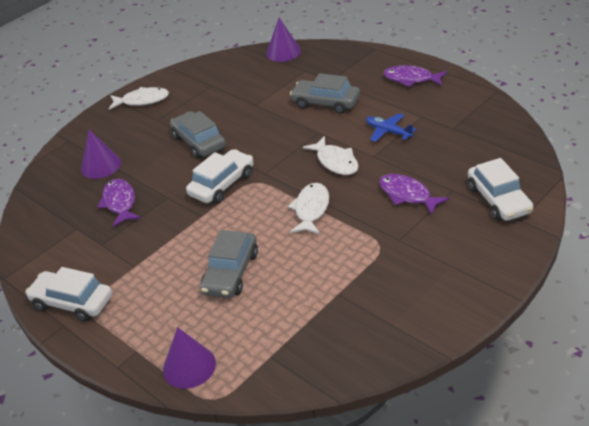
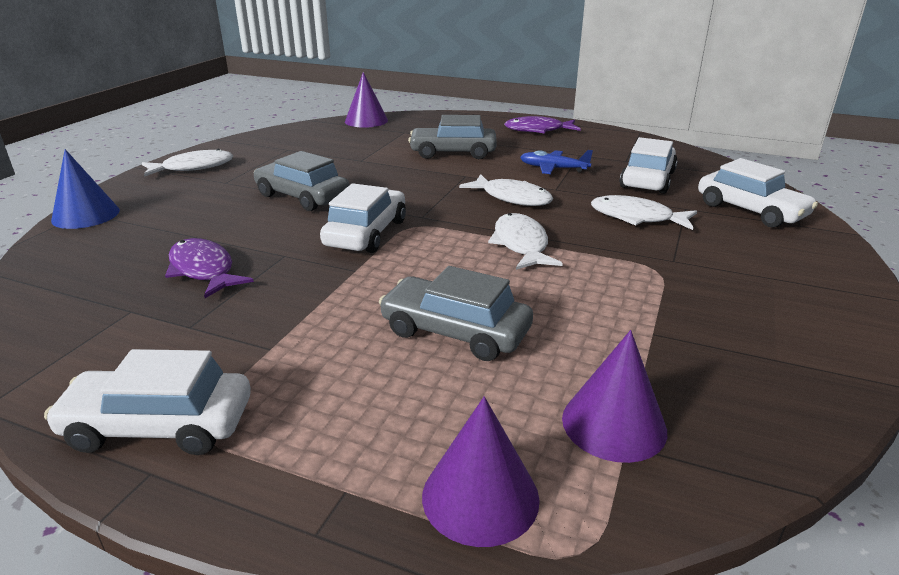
camera: 25 degrees left, 10 degrees down
purple cone [81,129,121,179] -> purple cone moved to [562,330,667,463]
grey car [200,230,258,298] -> grey car turned 120 degrees clockwise [379,266,533,361]
purple fish [379,174,450,215] -> white fish [591,195,697,230]
none -> blue cone [51,149,120,229]
none -> white car [620,137,678,194]

